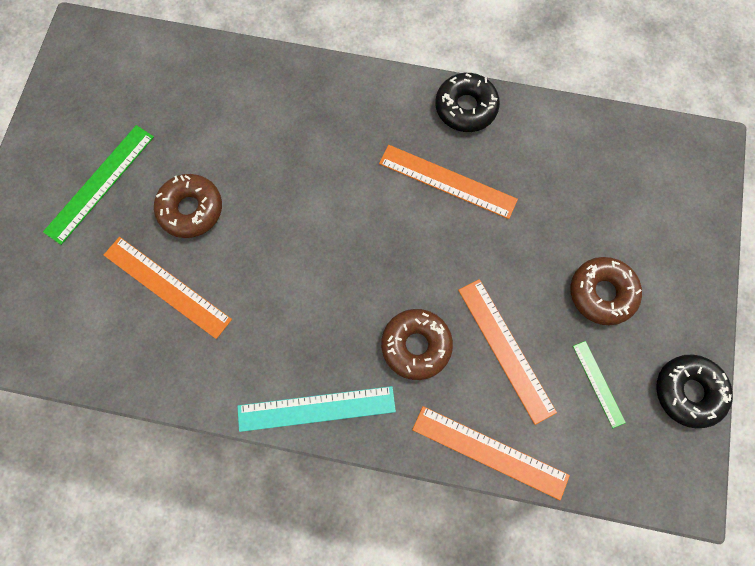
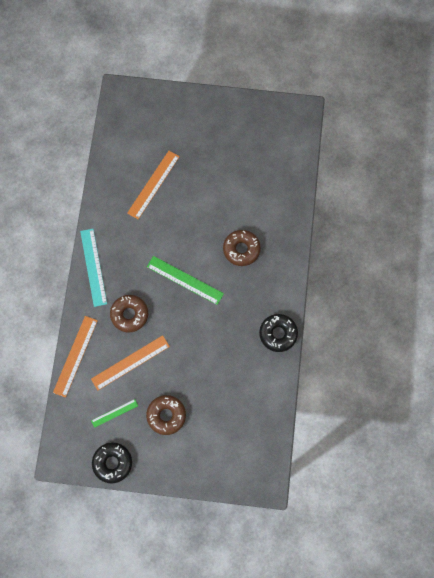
camera: 85 degrees right, 0 degrees up
green ruler [43,125,154,245] -> green ruler moved to [147,256,224,305]
brown donut [154,174,222,238] -> brown donut moved to [223,230,261,266]
orange ruler [379,145,518,219] -> none

